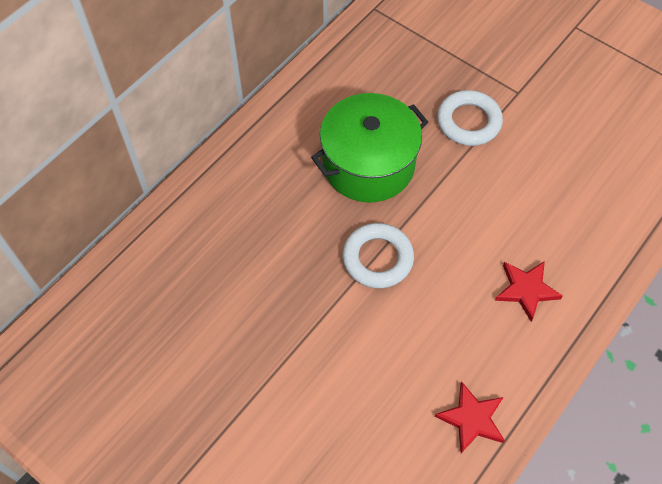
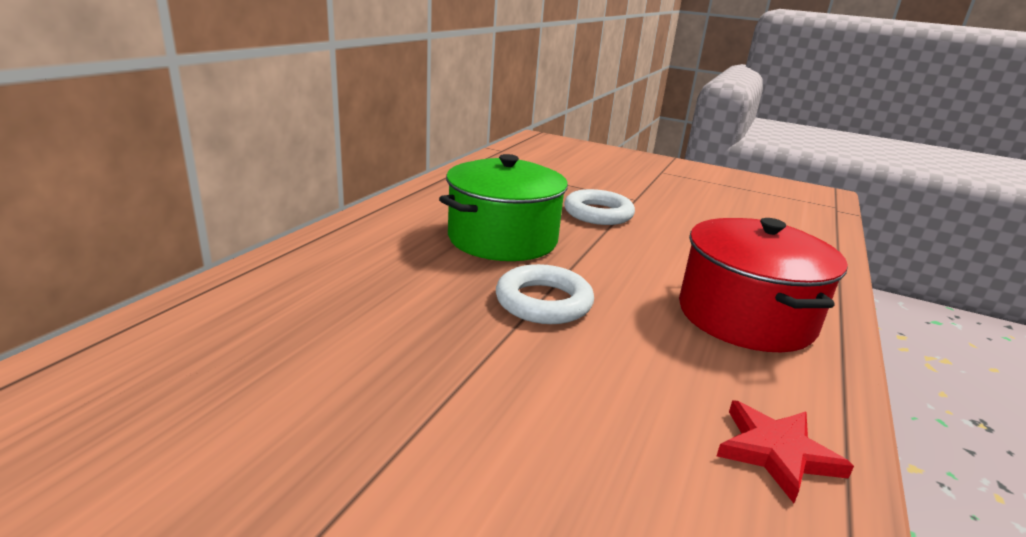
camera: 15 degrees left, 35 degrees down
red star [495,261,563,322] -> red pot [679,218,848,352]

